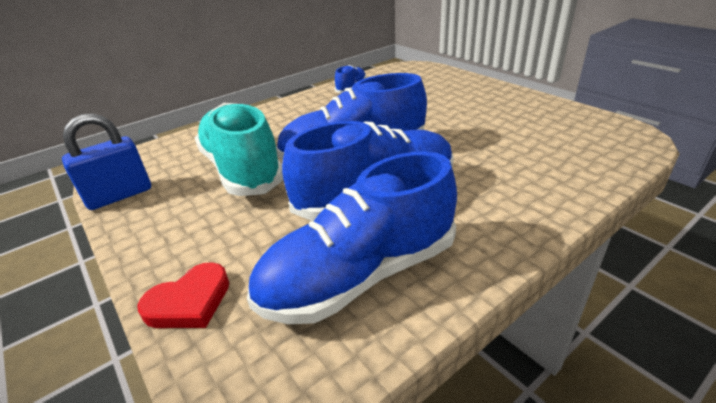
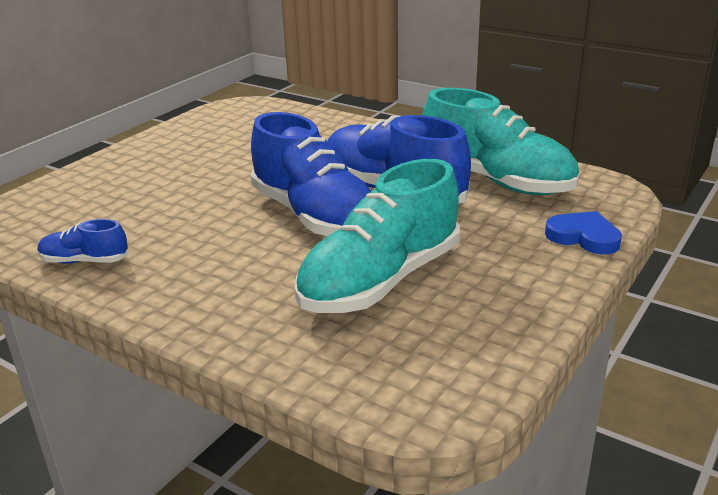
camera: 110 degrees left, 5 degrees down
blue padlock [62,113,151,210] -> none
red heart [137,262,229,328] -> blue heart [545,211,622,254]
blue shoe [247,151,457,324] -> turquoise shoe [423,88,579,195]

